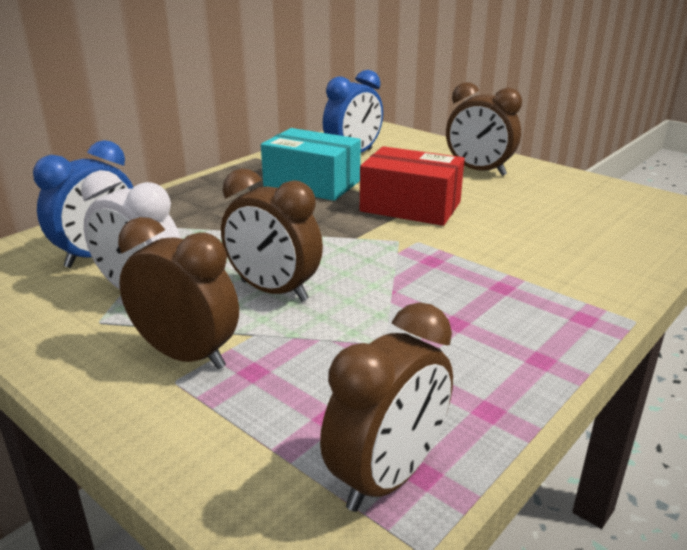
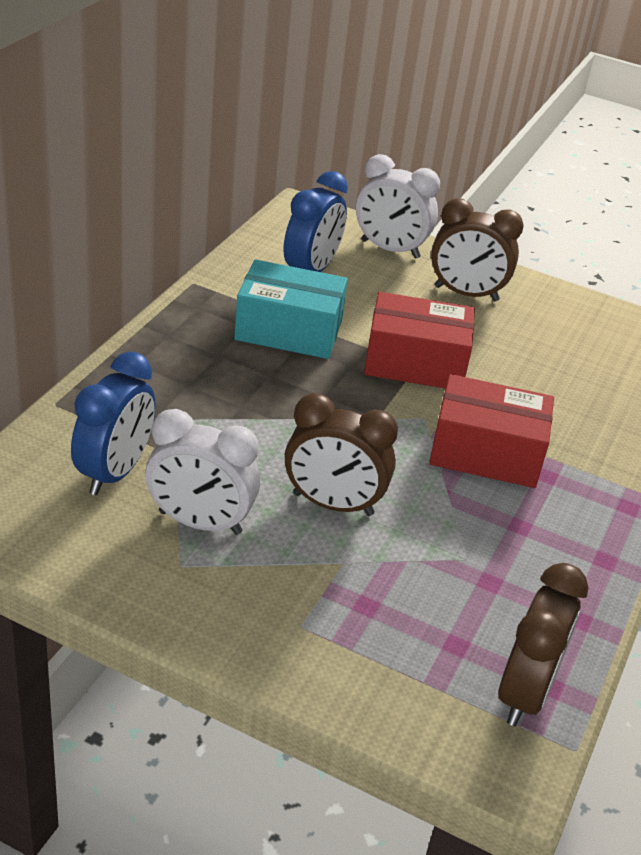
camera: 20 degrees left, 10 degrees up
brown clock [118,217,239,369] -> none
none -> white clock [356,154,440,259]
none -> red box [429,374,554,488]

